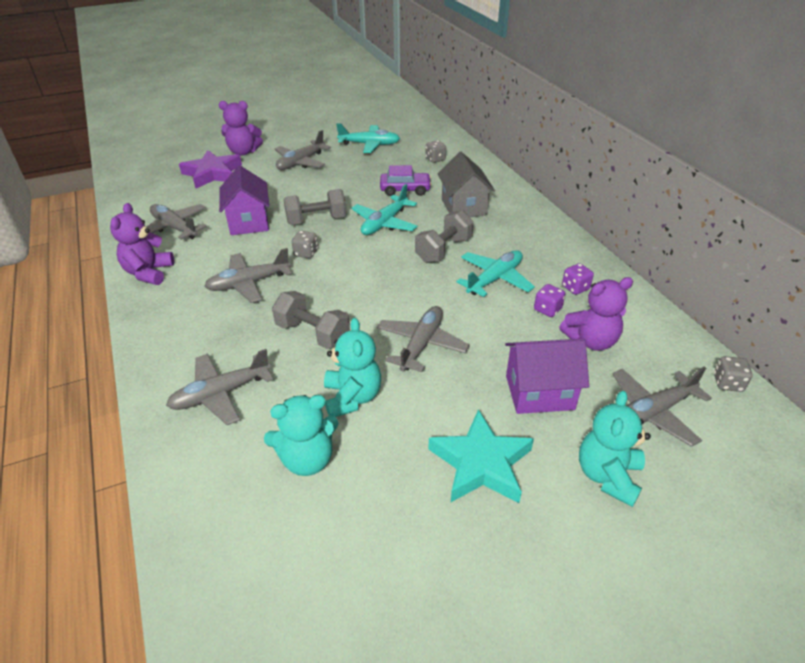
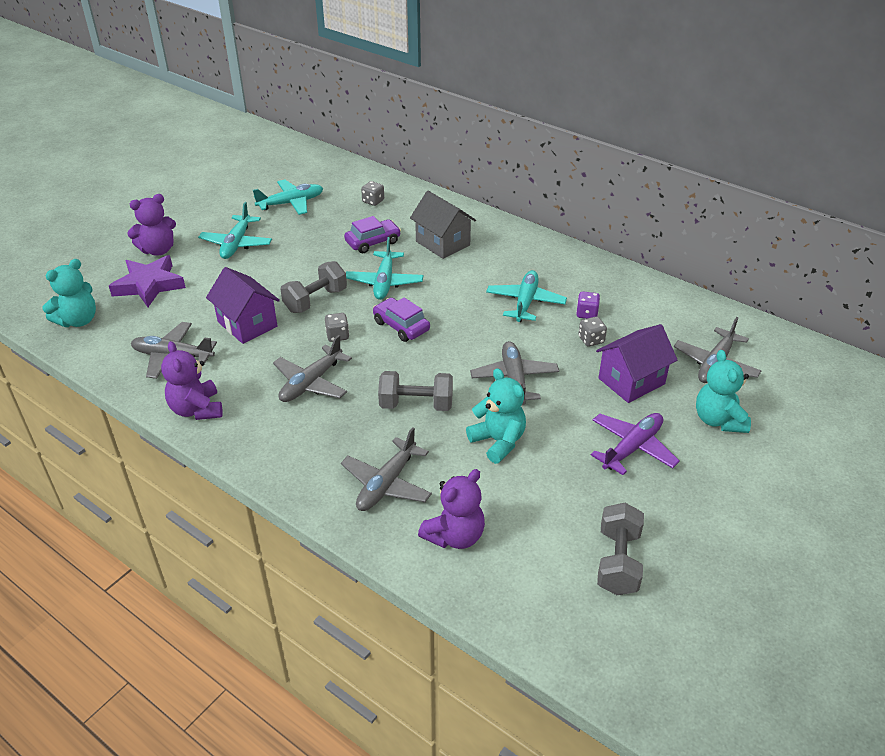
camera: 30 degrees left, 0 degrees up
turquoise teddy bear [264,395,339,476] -> turquoise teddy bear moved to [43,259,96,327]
grey plane [275,130,331,170] -> turquoise plane [198,202,272,259]
grey dumbbell [415,210,474,263] -> grey dumbbell moved to [597,503,644,595]
turquoise star [428,409,534,503] -> purple plane [591,413,680,475]
purple teddy bear [559,277,633,351] -> purple teddy bear moved to [418,469,485,549]
purple dice [562,263,594,295] -> none
grey dice [714,356,753,392] -> grey dice moved to [578,317,607,347]
none -> purple car [373,298,430,342]

